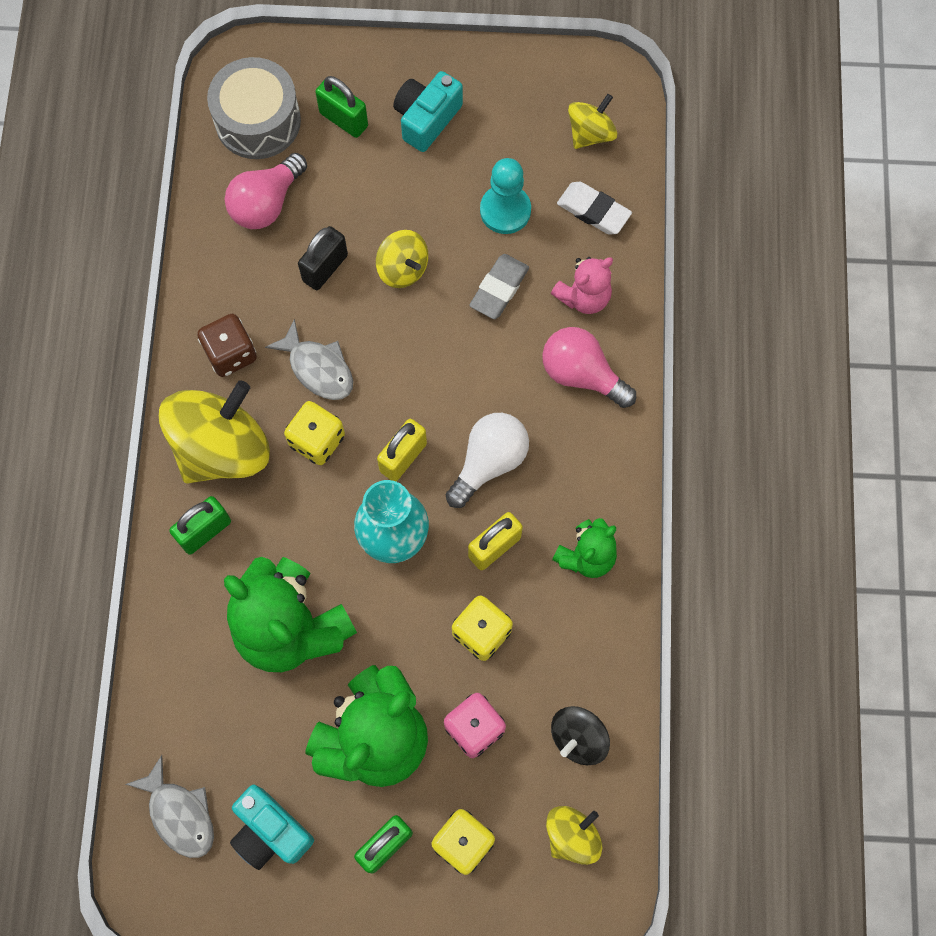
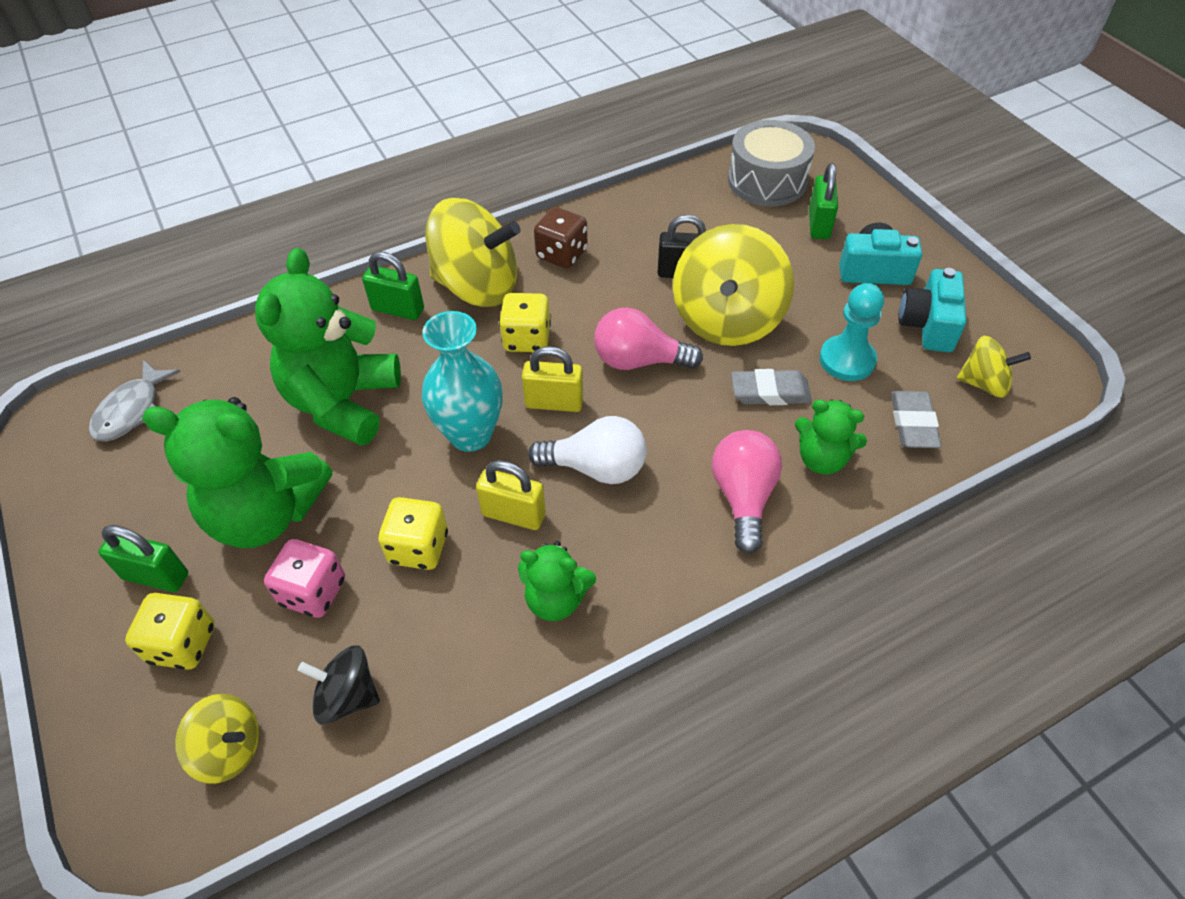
camera: 60 degrees right, 20 degrees down
pink light bulb [225,153,307,229] -> pink light bulb moved to [594,308,703,370]
turquoise camera [230,785,314,870] -> turquoise camera moved to [898,268,966,352]
grey fish [265,319,353,400] -> none
yellow spinning top [376,230,428,288] -> yellow spinning top [673,224,794,346], size x1.92
pink teddy bear [551,257,613,314] -> green teddy bear [795,399,867,475]
white eraser [557,182,632,234] -> grey eraser [891,391,942,448]

